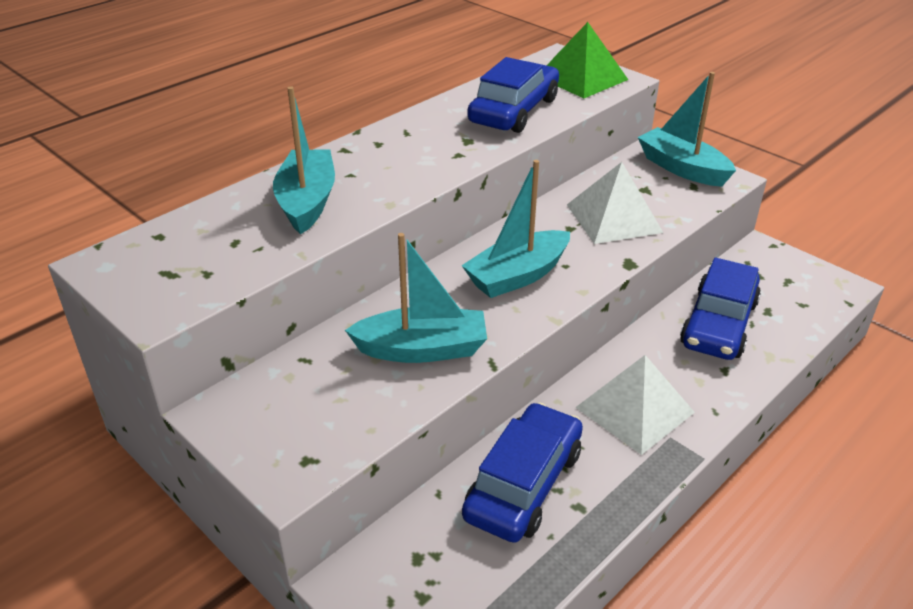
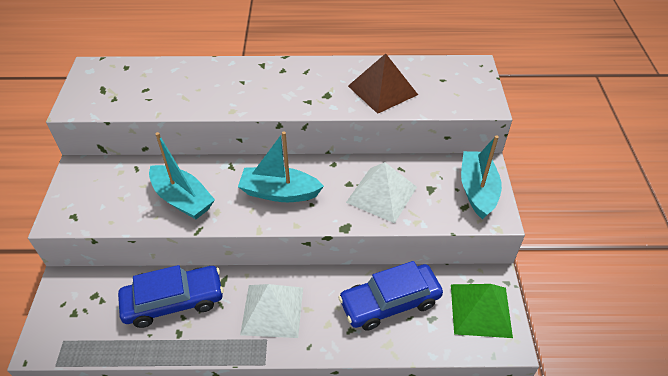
camera: 45 degrees right, 10 degrees up
turquoise boat [273,86,335,234] -> none
blue car [467,57,559,133] -> brown pyramid [348,53,418,114]
green pyramid [546,22,628,98] -> green pyramid moved to [451,284,513,338]

